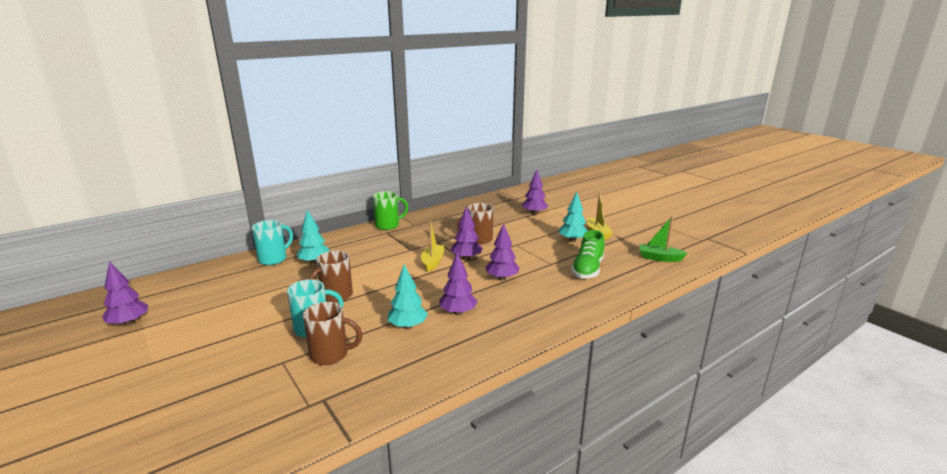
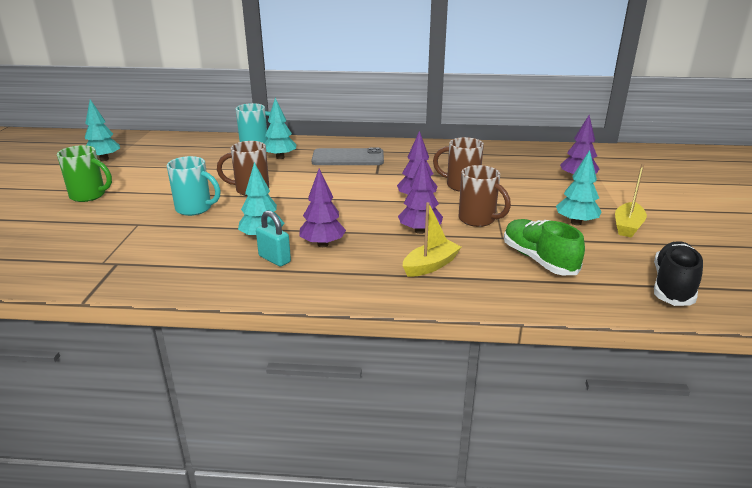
camera: 40 degrees right, 5 degrees up
purple tree [102,261,148,326] -> turquoise tree [85,99,120,161]
brown mug [303,302,363,365] -> brown mug moved to [458,165,511,227]
green mug [373,191,408,230] -> green mug moved to [57,145,112,202]
yellow boat [421,221,444,272] -> yellow boat moved to [403,202,461,277]
green shoe [571,230,604,279] -> green shoe turned 90 degrees clockwise [504,219,585,275]
green boat [640,216,687,262] -> black shoe [654,241,703,306]
none -> turquoise padlock [256,210,291,267]
none -> grey phone [311,148,384,165]

